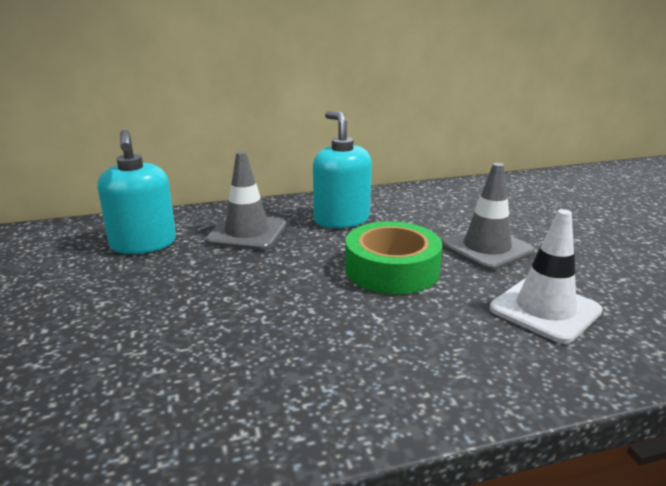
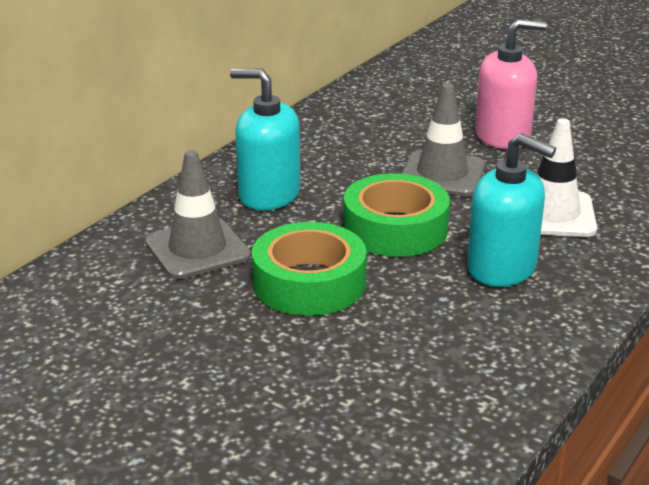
camera: 40 degrees left, 5 degrees up
turquoise soap dispenser [97,130,176,254] -> turquoise soap dispenser moved to [467,133,556,287]
none -> green tape [252,222,367,316]
none -> pink soap dispenser [475,19,546,149]

